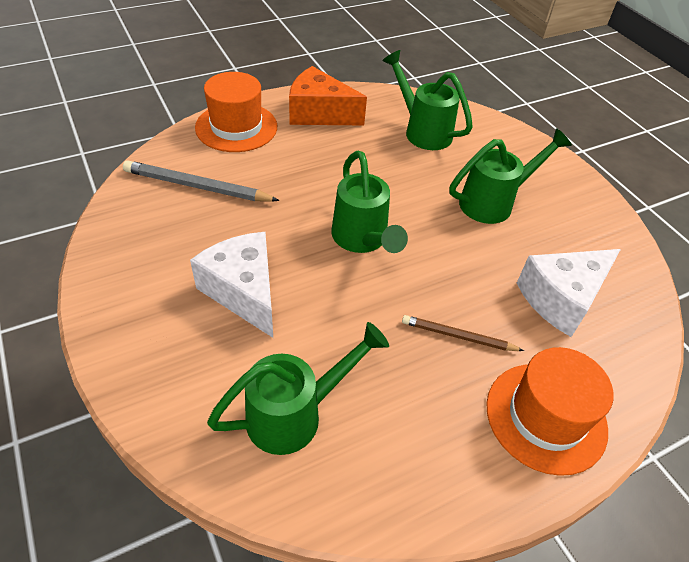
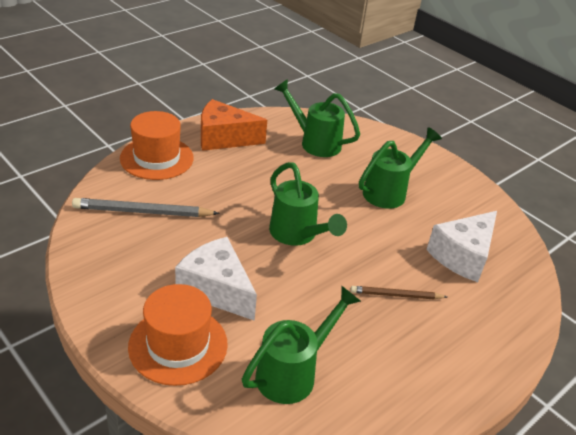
camera: 15 degrees left, 10 degrees down
orange hat [486,347,614,476] -> orange hat moved to [128,284,228,386]

